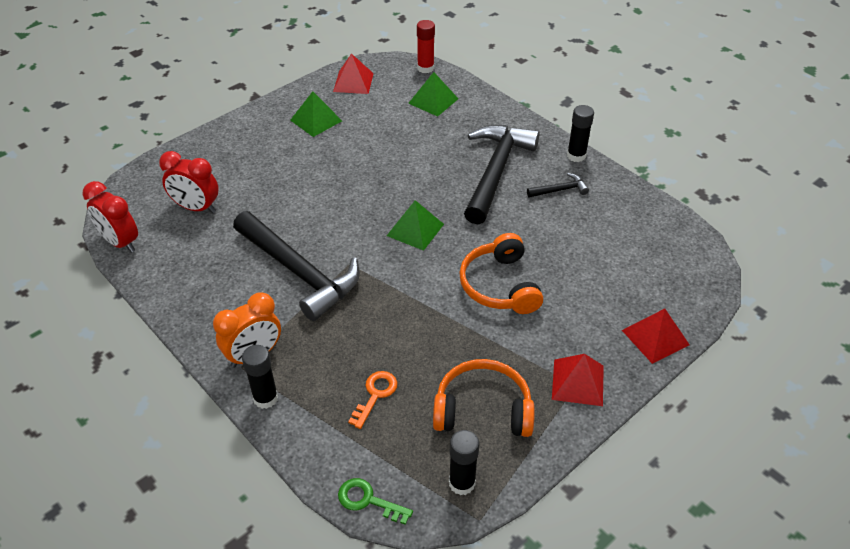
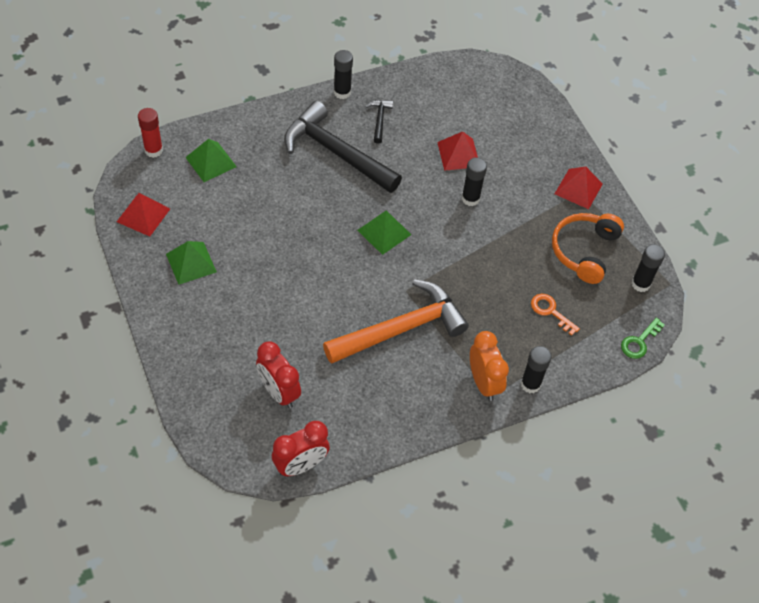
camera: 75 degrees left, 10 degrees up
red clock [159,151,219,213] -> red clock turned 105 degrees clockwise [256,342,301,408]
black hammer [233,211,360,321] -> orange hammer [323,279,469,364]
orange headphones [459,233,543,314] -> black glue stick [462,158,487,206]
red pyramid [622,309,690,364] -> red pyramid moved to [437,131,478,171]

